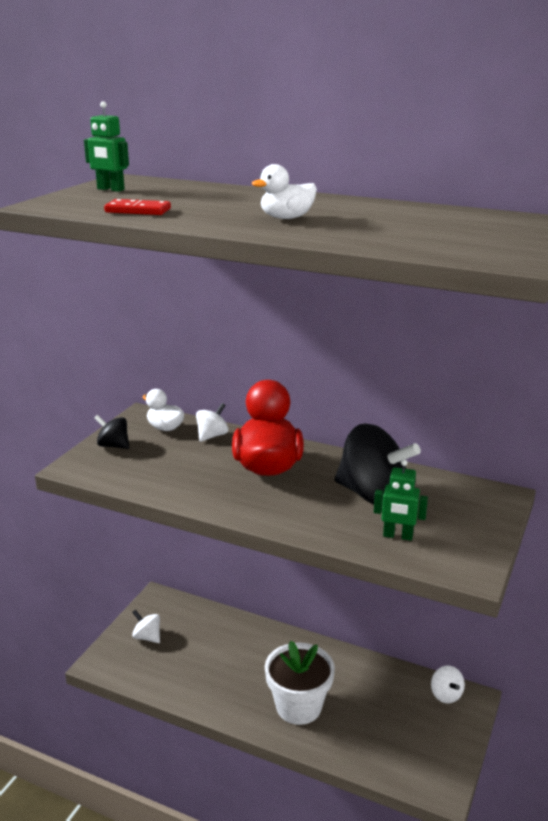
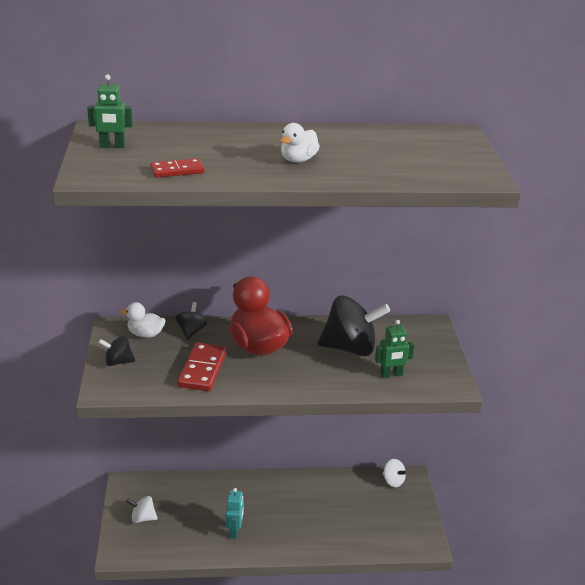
camera: 30 degrees left, 5 degrees up
white spinning top [196,403,228,442] -> black spinning top [175,302,207,340]
white flower pot [265,641,335,725] -> none
none -> red domino [177,342,227,391]
none -> turquoise robot [226,488,244,539]

